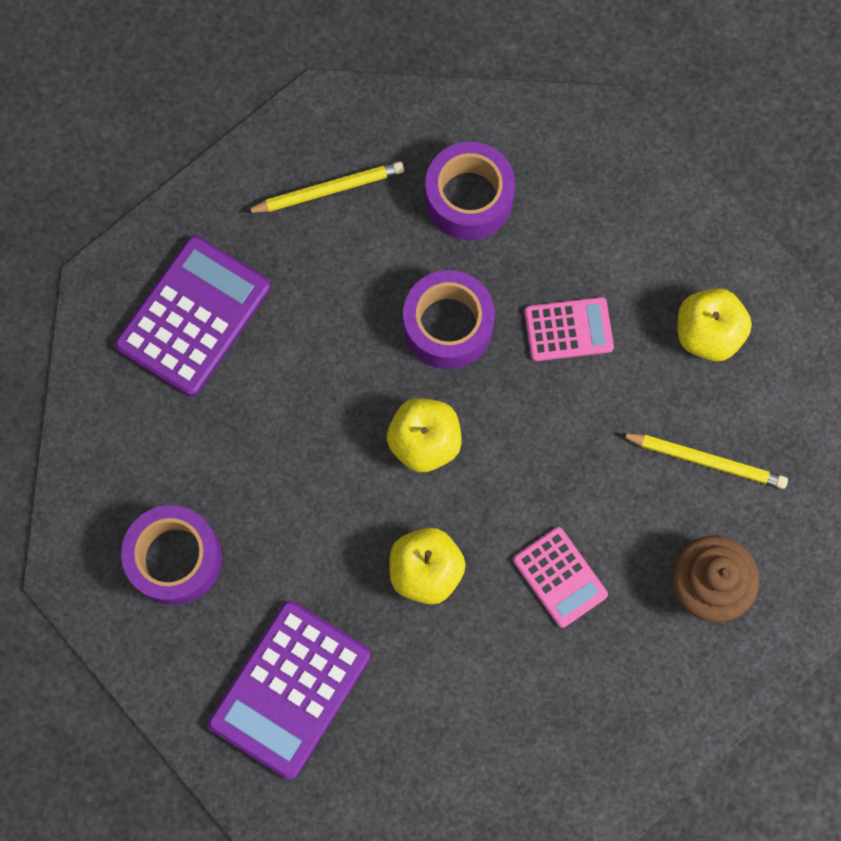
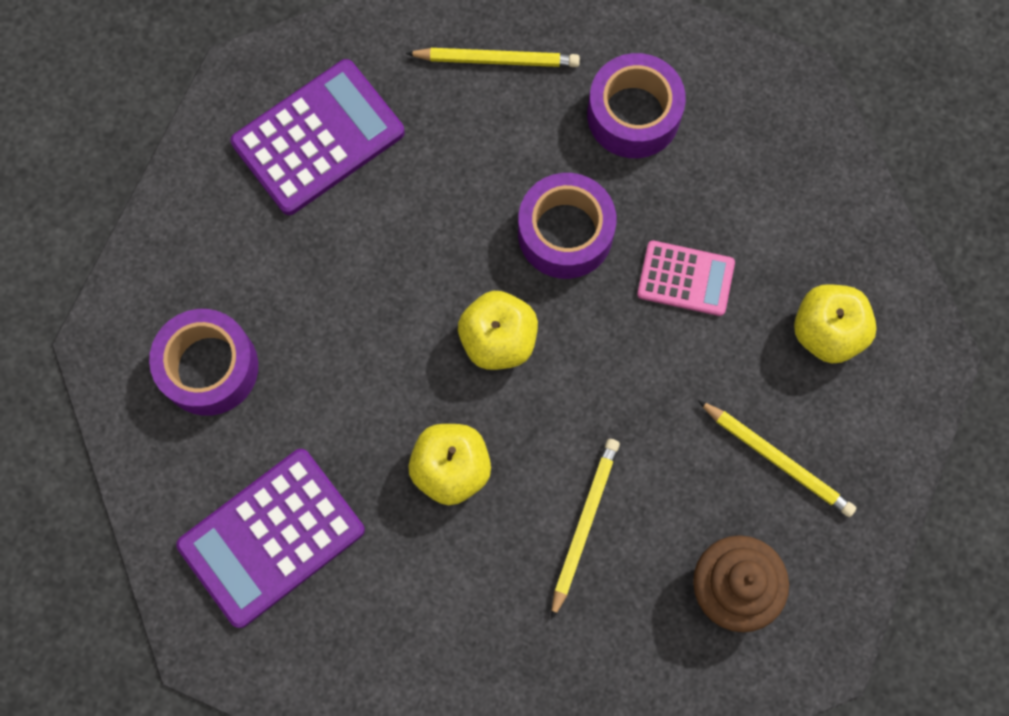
camera: 20 degrees right, 0 degrees up
pink calculator [513,527,608,628] -> yellow pencil [551,439,620,620]

